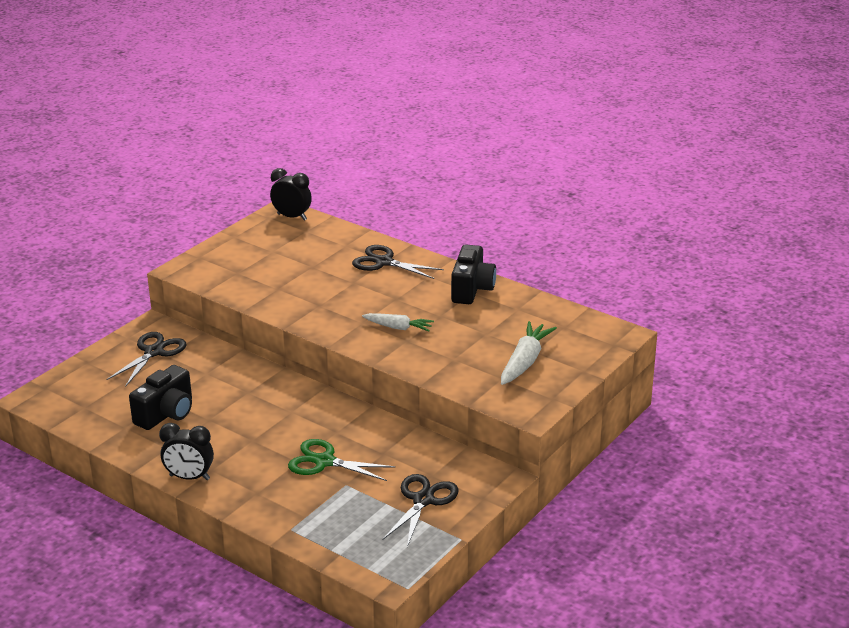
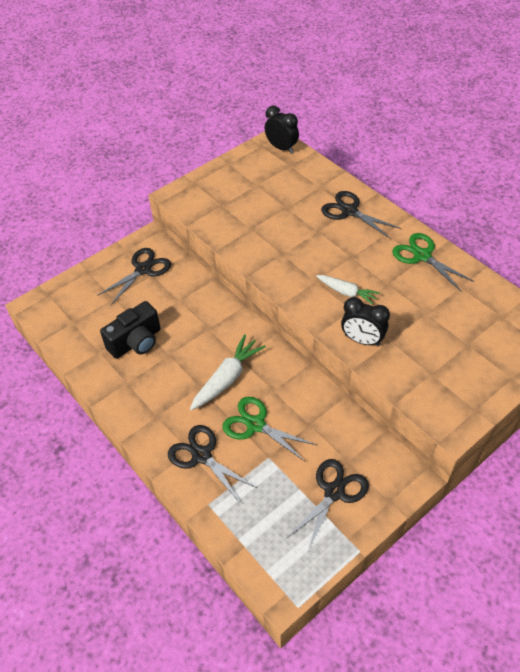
camera: 15 degrees right, 20 degrees up
black clock [159,423,214,480] -> black clock moved to [341,297,390,346]
black camera [451,244,496,304] -> green scissors [392,233,475,291]
white carrot [501,321,557,385] -> white carrot moved to [190,334,266,410]
none -> black scissors [168,425,257,503]

